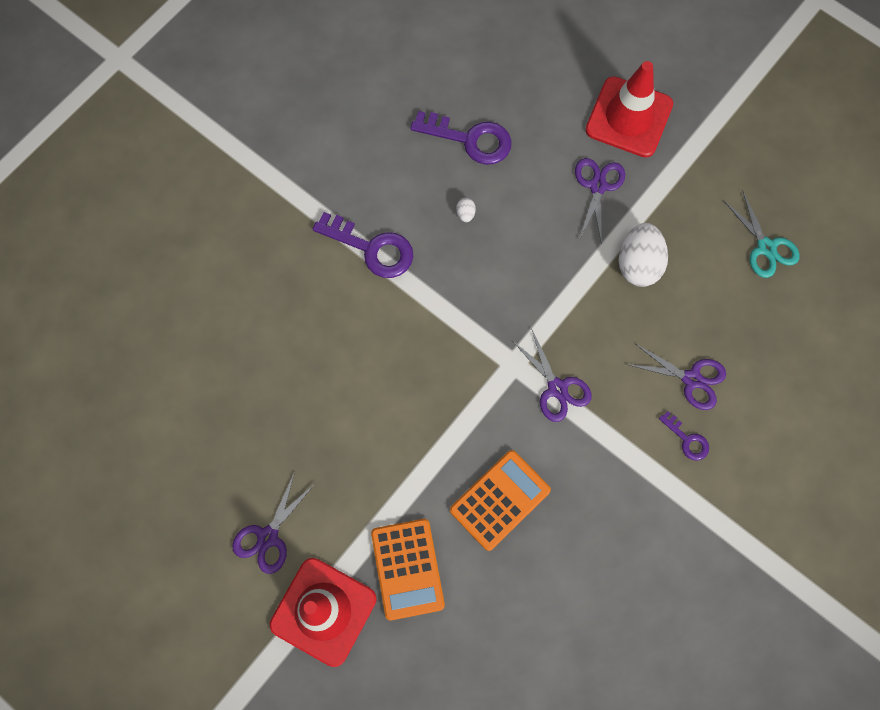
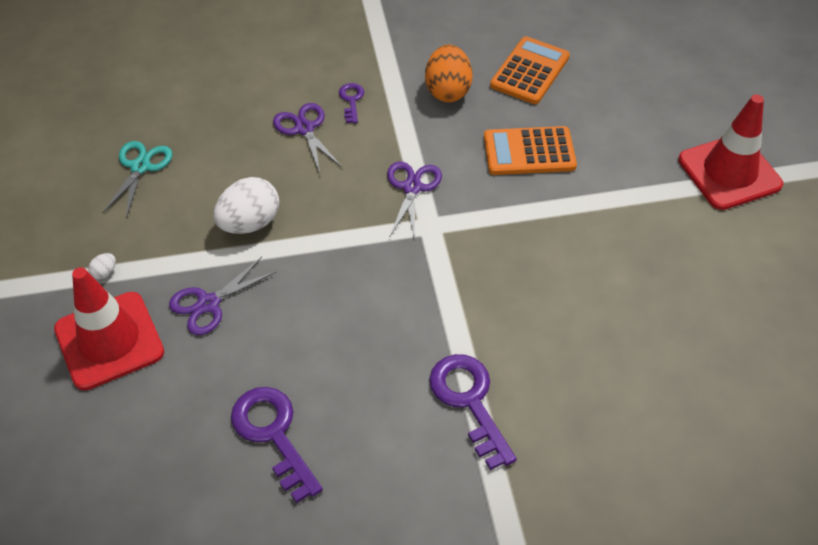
camera: 140 degrees left, 20 degrees down
purple scissors [232,472,314,574] -> none
orange calculator [371,519,445,620] -> orange calculator moved to [490,36,570,104]
white egg [456,198,476,222] -> white egg moved to [88,253,116,279]
none -> orange egg [425,44,472,102]

